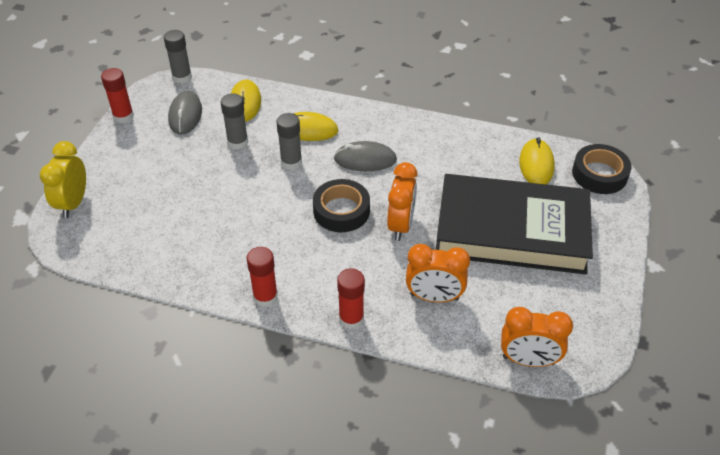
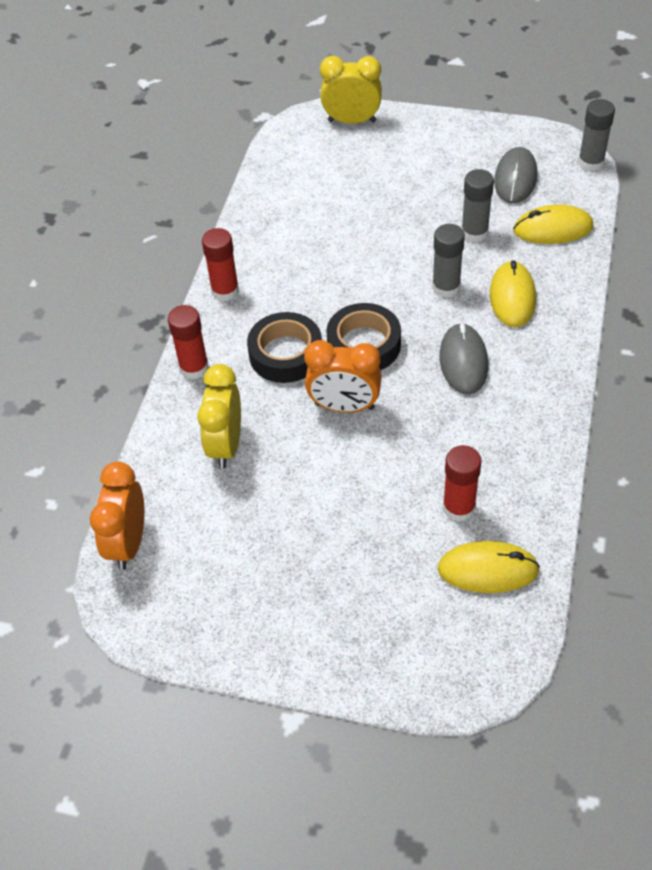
camera: 90 degrees right, 5 degrees up
red glue stick [101,68,134,123] -> red glue stick moved to [443,445,482,522]
grey mouse [168,91,202,135] -> grey mouse turned 75 degrees counterclockwise [494,147,538,204]
orange clock [406,244,470,303] -> yellow clock [197,364,241,469]
black book [436,174,593,274] -> none
black tape [572,144,631,194] -> black tape moved to [247,312,322,383]

